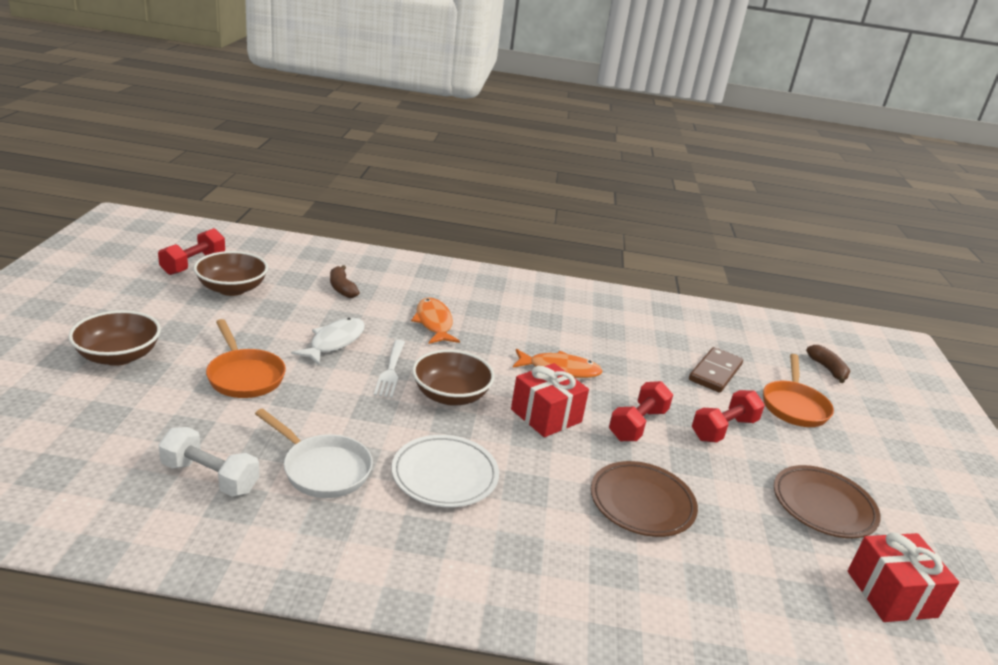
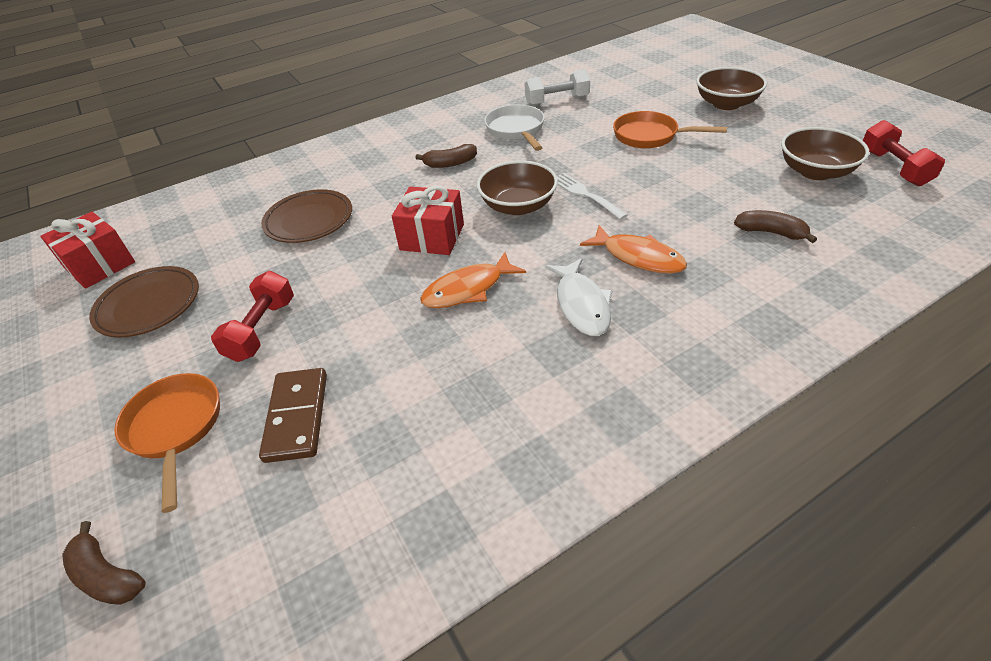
camera: 150 degrees right, 15 degrees up
white pan [255,409,373,498] -> white pan turned 75 degrees clockwise [484,105,545,151]
white fish [291,318,365,365] -> white fish moved to [545,258,612,336]
white plate [392,435,499,507] -> brown banana [415,144,477,168]
red dumbbell [609,381,673,441] -> none

